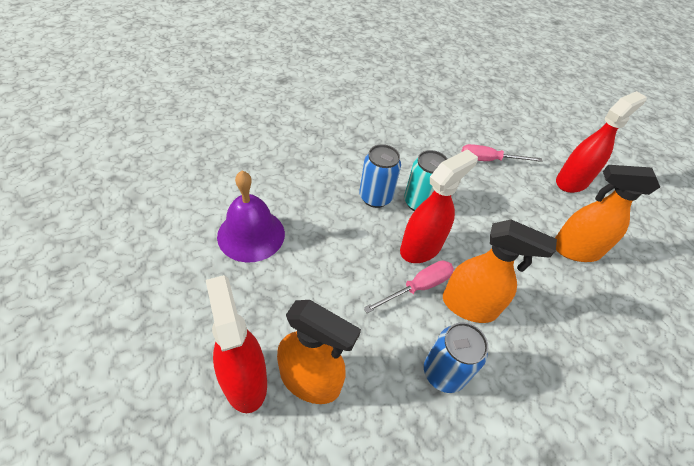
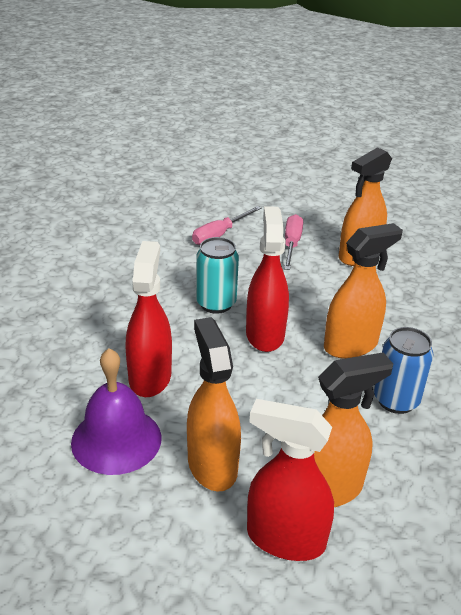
camera: 45 degrees left, 15 degrees down
blue can [359,144,401,208] -> none
pink screwdriver [364,260,454,313] -> pink screwdriver moved to [284,214,303,270]
red spray bottle [556,91,647,193] -> red spray bottle moved to [125,241,172,397]
none -> orange spray bottle [187,317,241,492]

